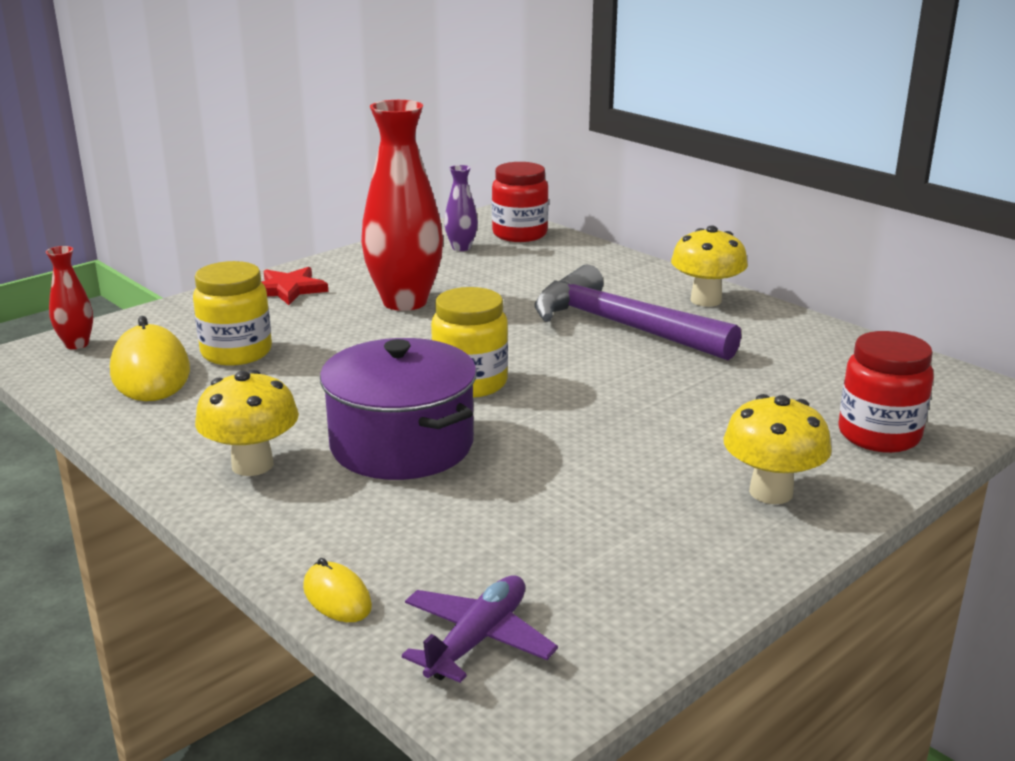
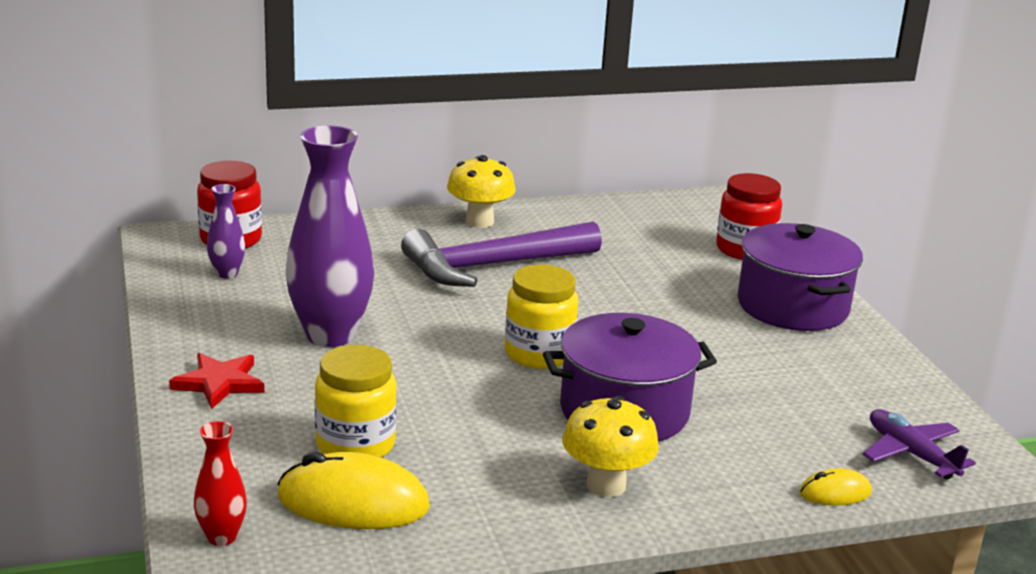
camera: 65 degrees left, 0 degrees up
red vase [361,100,443,311] -> purple vase [286,126,374,347]
yellow mushroom [723,394,832,504] -> purple pot [737,223,863,331]

